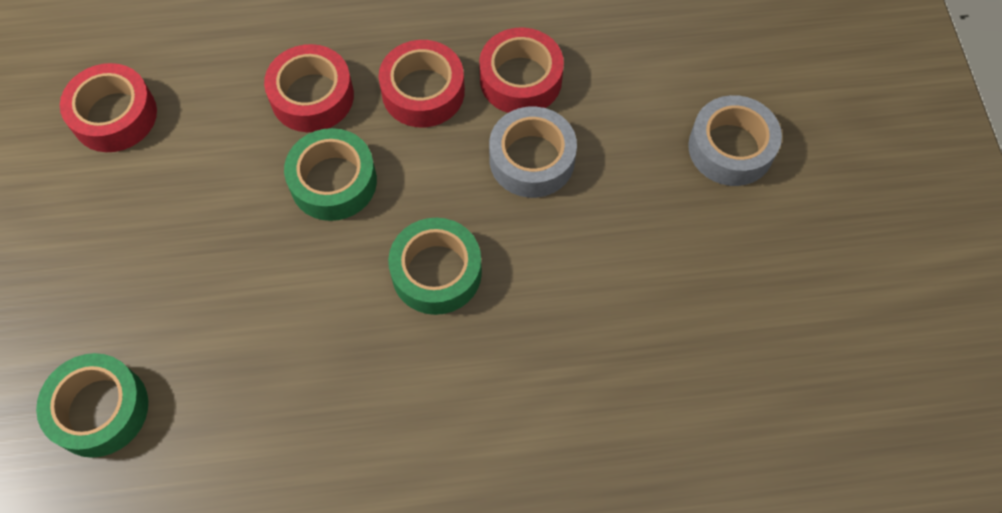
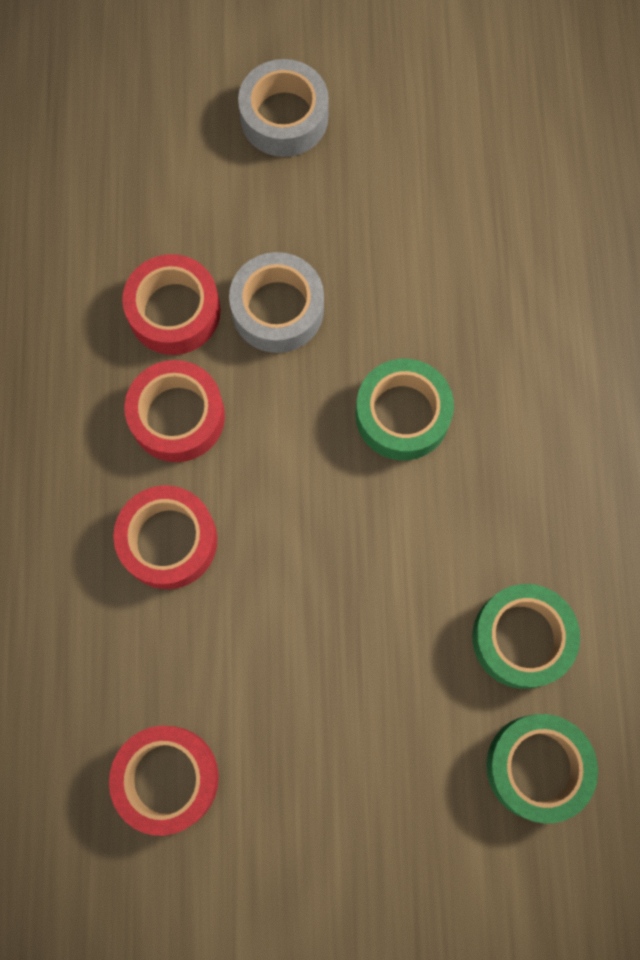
camera: 85 degrees left, 10 degrees up
green tape [284,128,377,221] -> green tape moved to [472,584,580,689]

